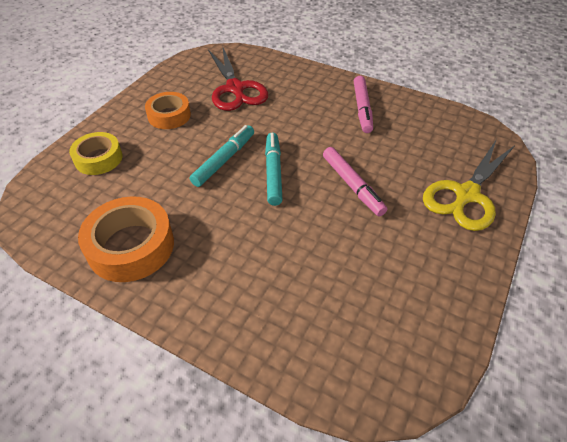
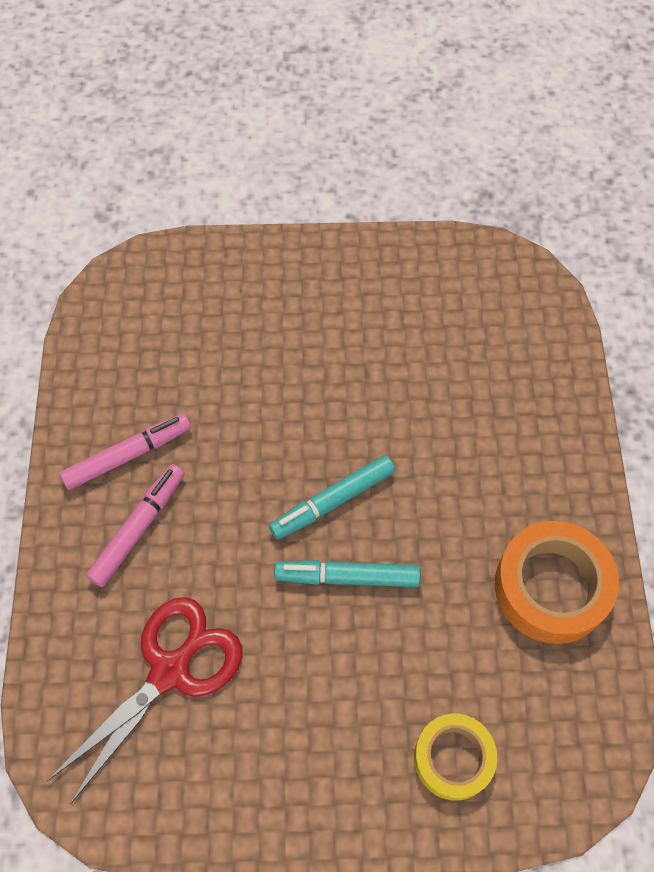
camera: 120 degrees left, 15 degrees up
orange tape [145,92,191,129] -> none
pink marker [323,147,387,216] -> pink marker moved to [86,464,185,587]
yellow scissors [423,141,515,231] -> none

